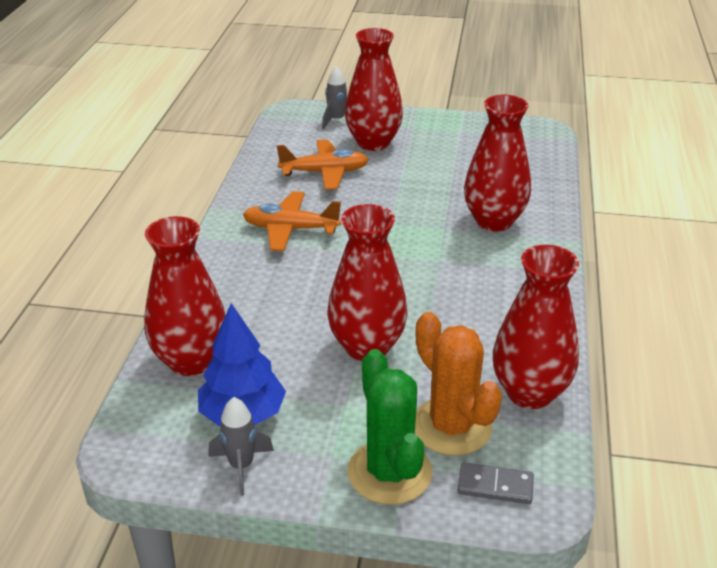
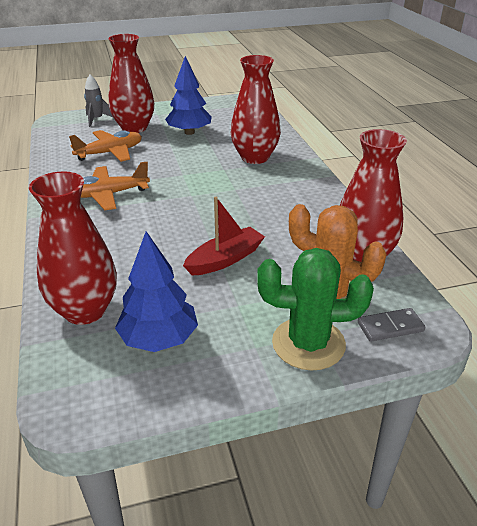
camera: 25 degrees left, 0 degrees up
grey rocket [208,397,274,496] -> none
red vase [328,204,408,361] -> red boat [183,197,265,276]
green cactus [347,349,432,505] -> green cactus turned 45 degrees counterclockwise [257,248,374,371]
none -> blue tree [165,56,212,135]

